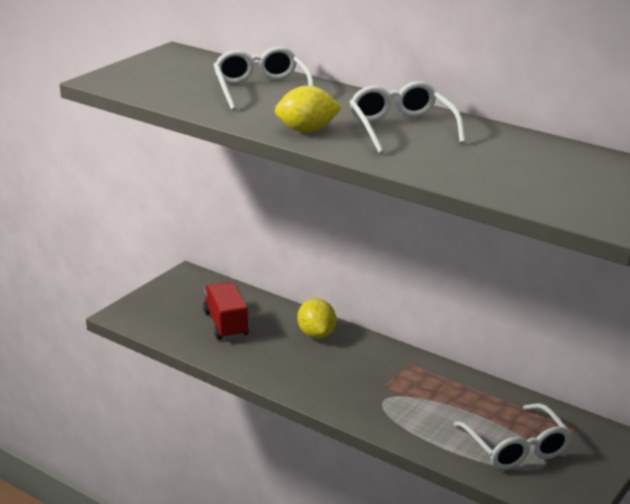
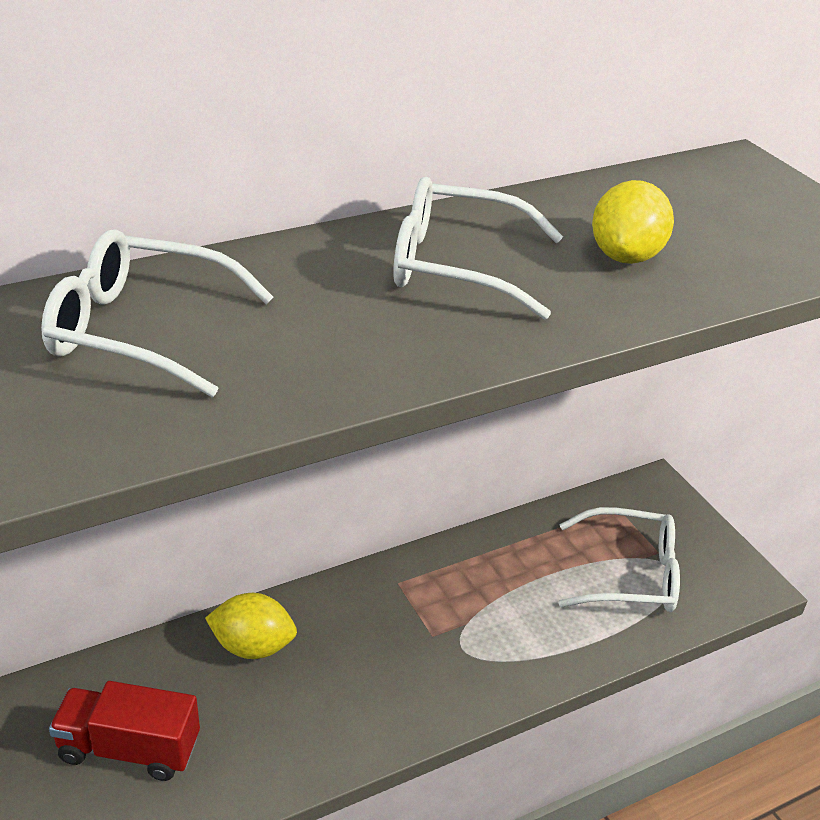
camera: 65 degrees left, 10 degrees up
yellow lemon [275,86,342,133] -> yellow lemon moved to [592,180,674,264]

